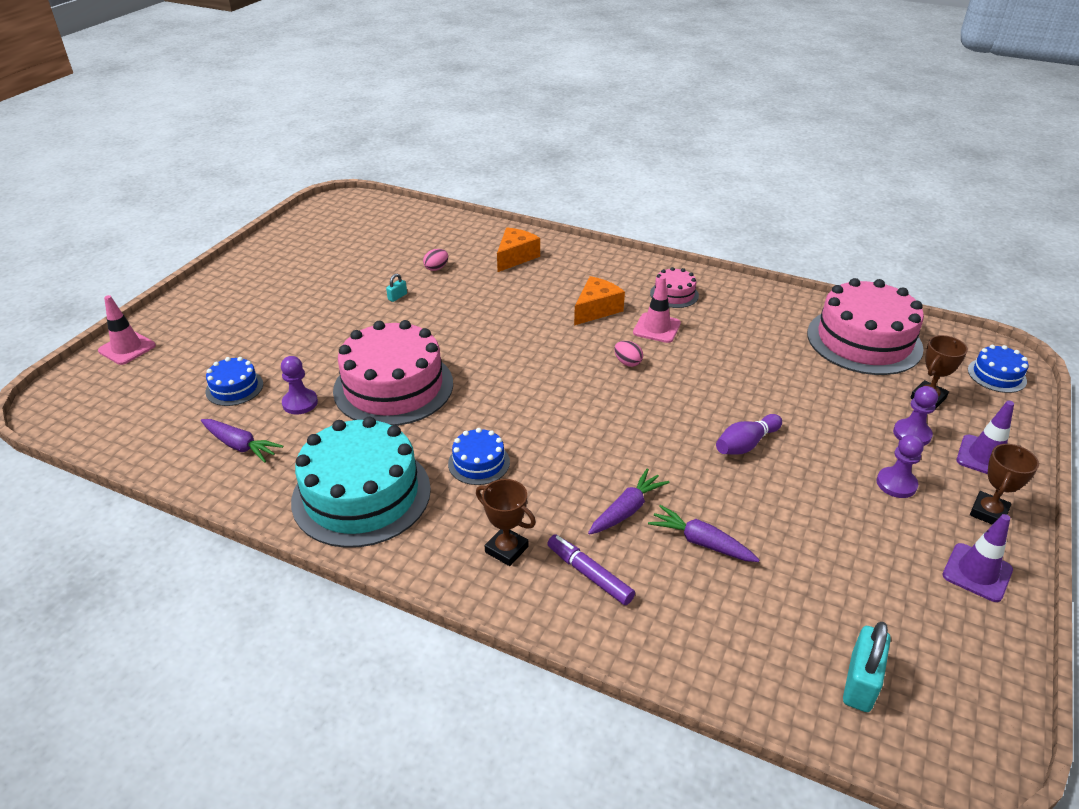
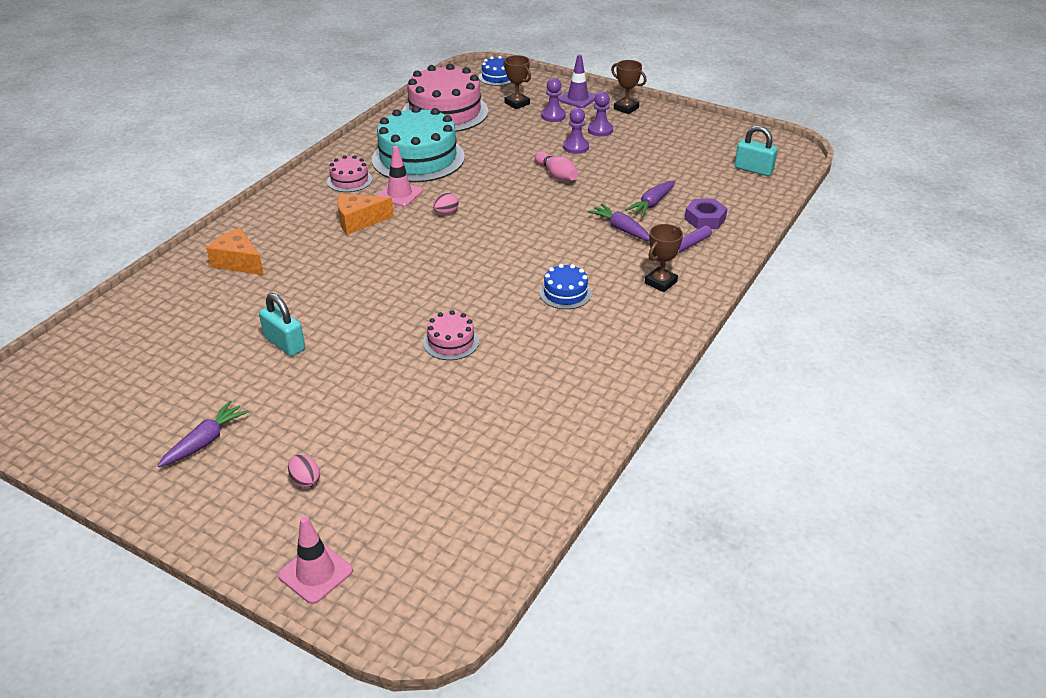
camera: 85 degrees left, 0 degrees up
purple carrot [201,419,283,463] -> purple carrot moved to [157,401,249,467]
blue cake [205,357,263,406] -> none
purple pawn [281,356,318,414] -> purple pawn moved to [563,108,589,154]
turquoise cake [291,417,431,548] -> turquoise cake moved to [372,106,465,182]
pink cake [333,320,453,426] -> pink cake [423,310,479,360], size x0.47
turquoise padlock [386,274,407,302] -> turquoise padlock [259,293,305,356], size x2.00
pink egg [423,249,448,271] -> pink egg moved to [288,454,320,488]
orange cheese [574,276,625,325] -> orange cheese turned 60 degrees counterclockwise [337,193,394,235]
purple bowling pin [716,414,782,455] -> pink bowling pin [535,151,578,181]
purple traffic cone [943,514,1013,602] -> none
none -> purple nut [685,199,727,229]

